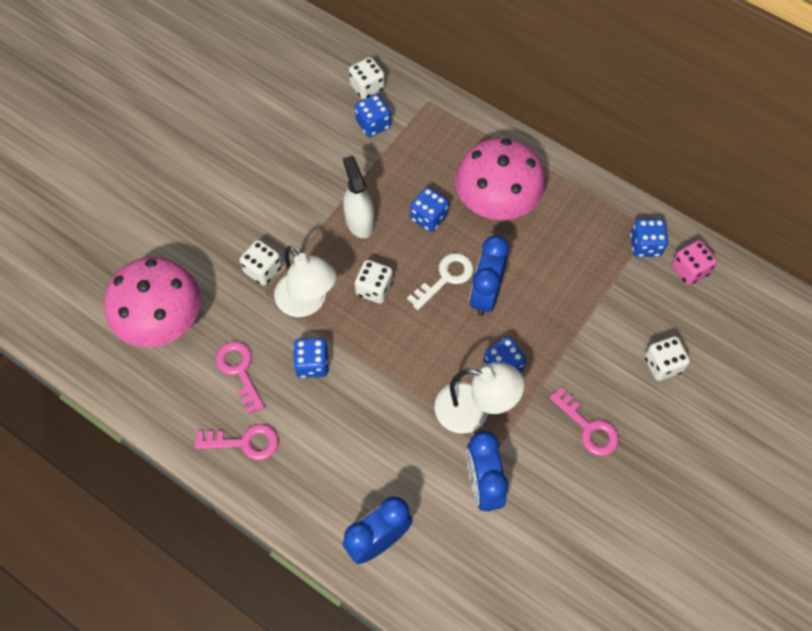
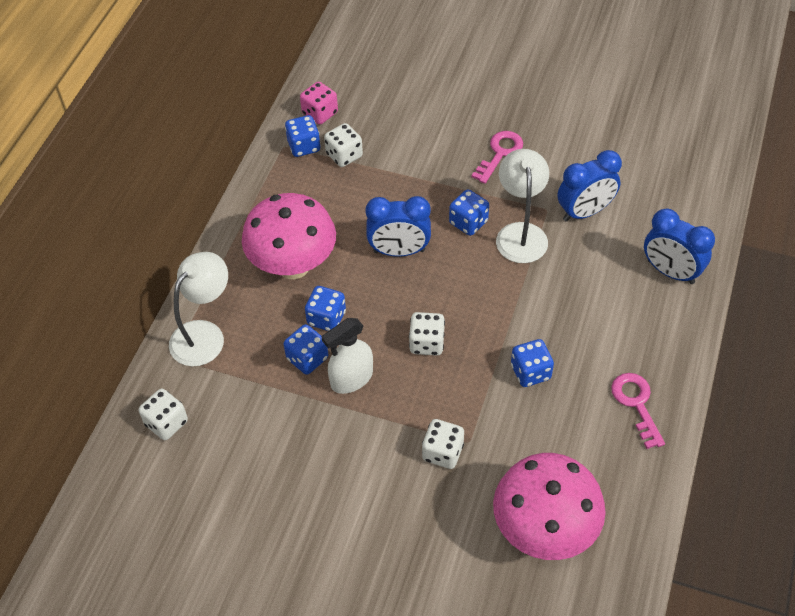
camera: 105 degrees left, 10 degrees down
pink key [215,341,265,414] -> none
white lamp [274,246,337,317] -> white lamp moved to [169,252,228,366]
blue dice [355,94,391,137] -> blue dice moved to [284,324,329,375]
white key [407,253,473,310] -> none
white dice [644,336,690,381] -> white dice moved to [324,123,363,167]

